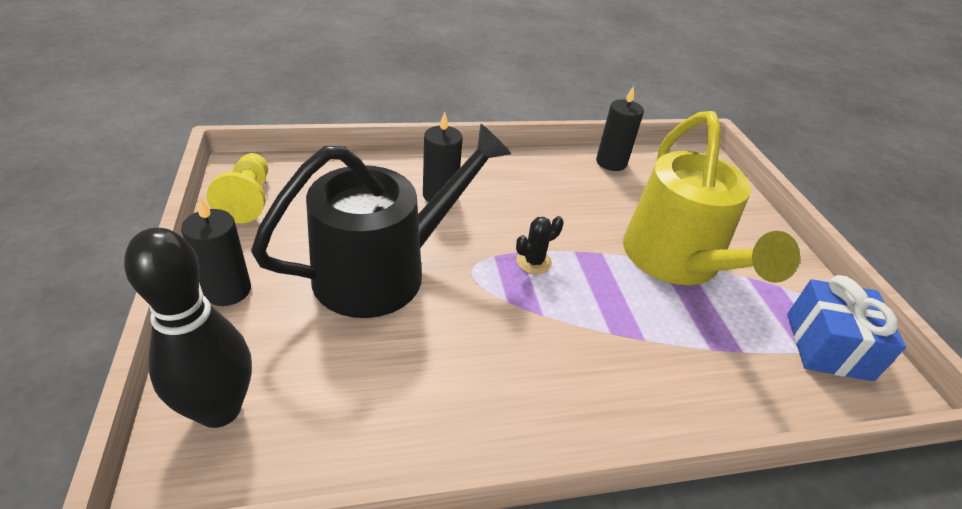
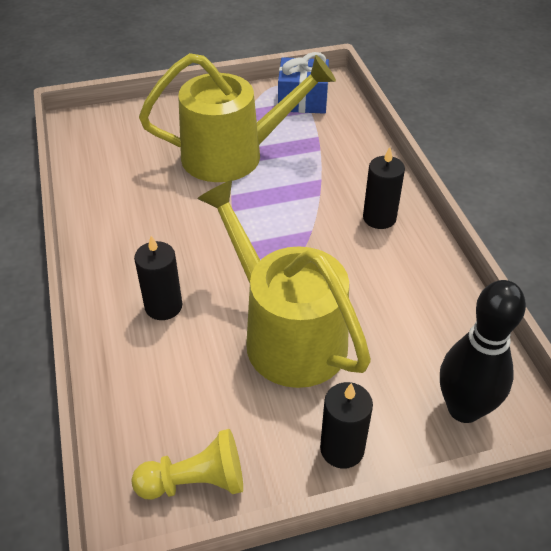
camera: 90 degrees left, 5 degrees up
black watering can [251,124,511,318] -> yellow watering can [197,180,371,388]
black cactus [516,216,564,274] -> none
black candle [596,86,644,171] -> black candle moved to [363,147,405,229]

